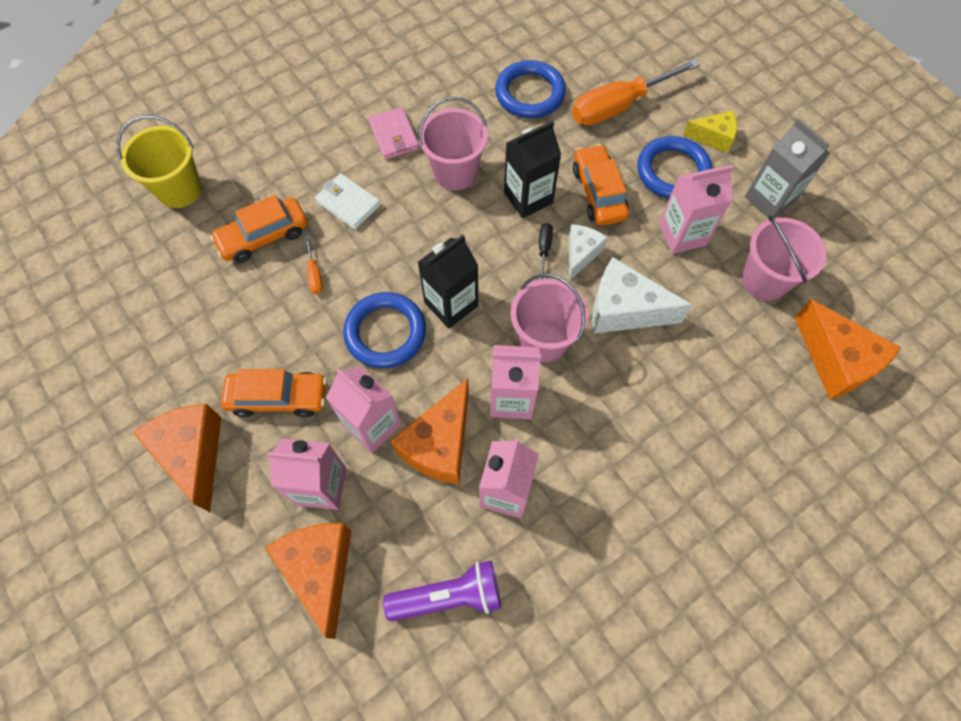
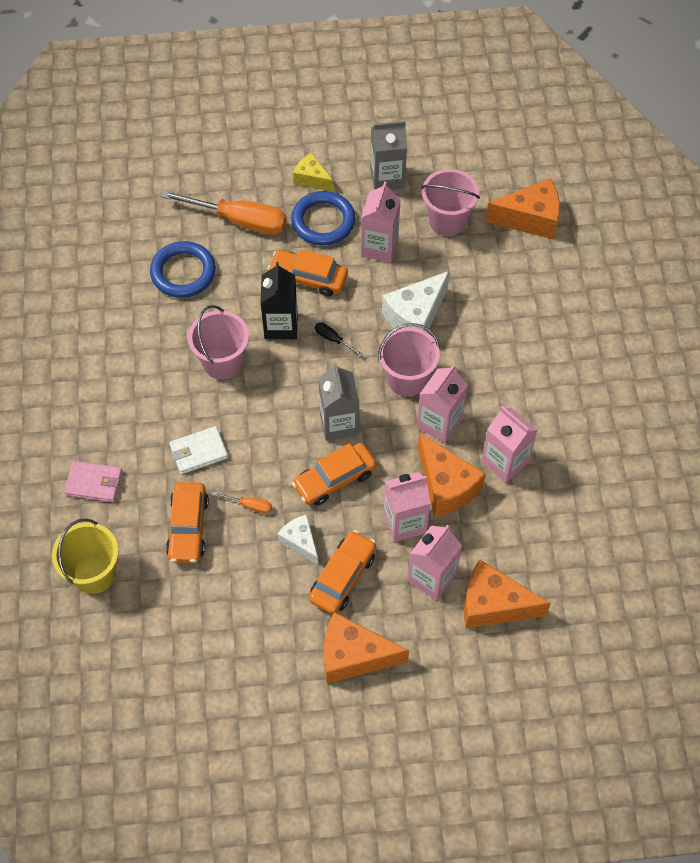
camera: 60 degrees left, 5 degrees down
blue ring [343,292,426,368] -> orange car [292,443,376,505]
pink wallet [368,107,419,160] -> pink wallet moved to [64,461,123,502]
purple flashlight [383,561,501,622] -> none
black carton [418,235,478,328] -> grey carton [318,363,359,441]
white cheese [569,224,608,281] -> white cheese moved to [277,514,318,565]
orange screwdriver [572,59,700,126] -> orange screwdriver turned 75 degrees counterclockwise [161,190,287,235]
yellow cheese [683,110,737,153] -> yellow cheese turned 90 degrees counterclockwise [293,153,334,192]

